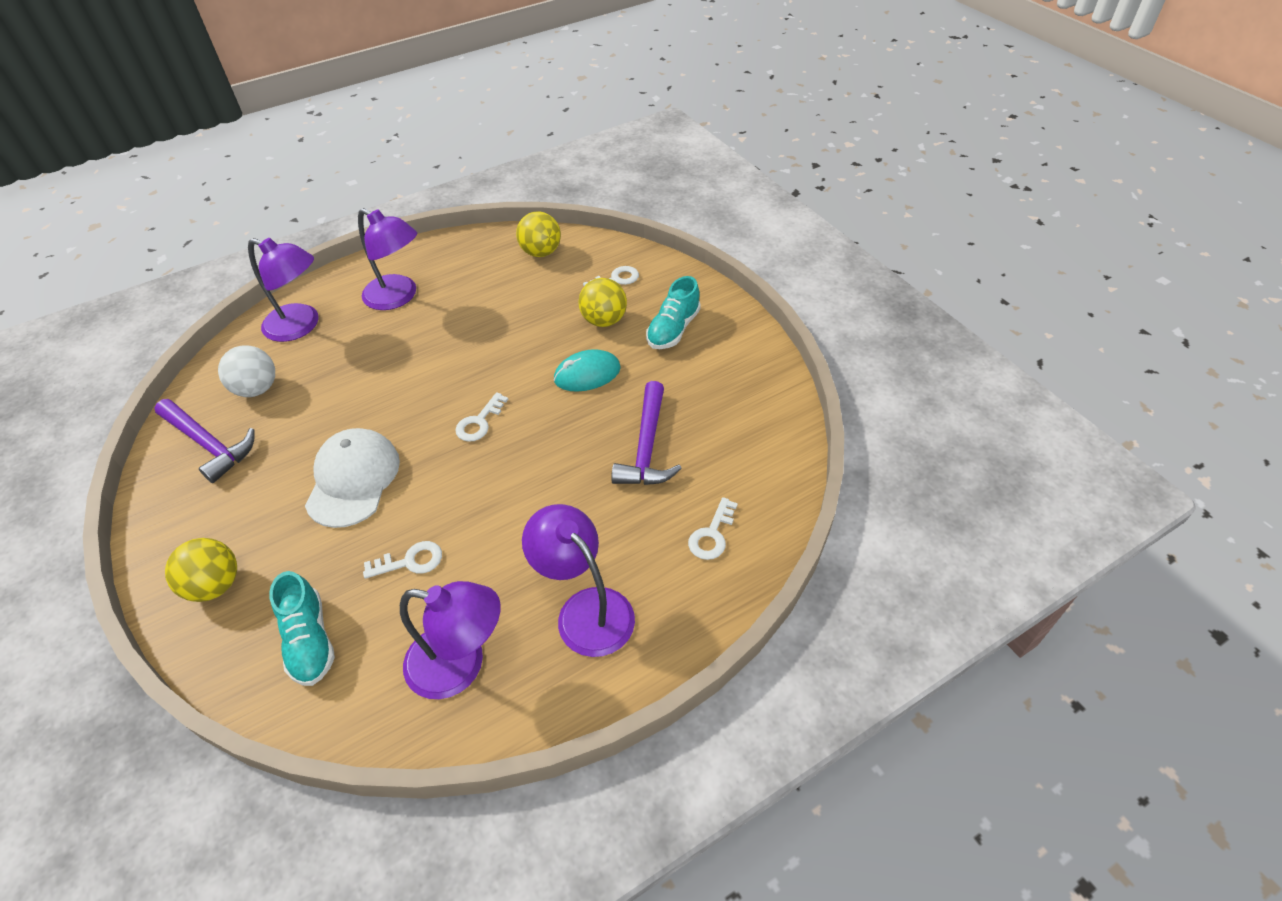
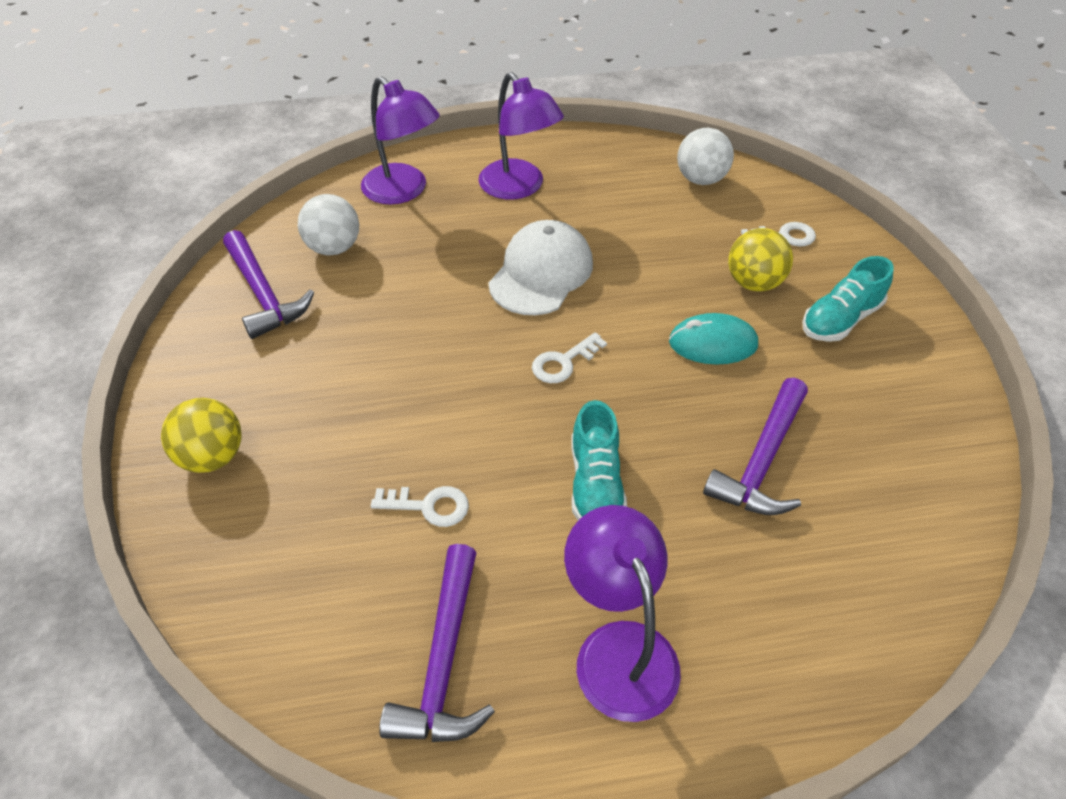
camera: 20 degrees right, 0 degrees up
turquoise shoe [269,571,335,686] -> turquoise shoe moved to [571,400,627,520]
white cap [305,428,400,528] -> white cap moved to [488,220,593,315]
purple lamp [400,581,501,699] -> purple hammer [379,544,495,742]
yellow ball [516,211,561,257] -> white ball [677,128,734,185]
white key [688,497,738,560] -> none

